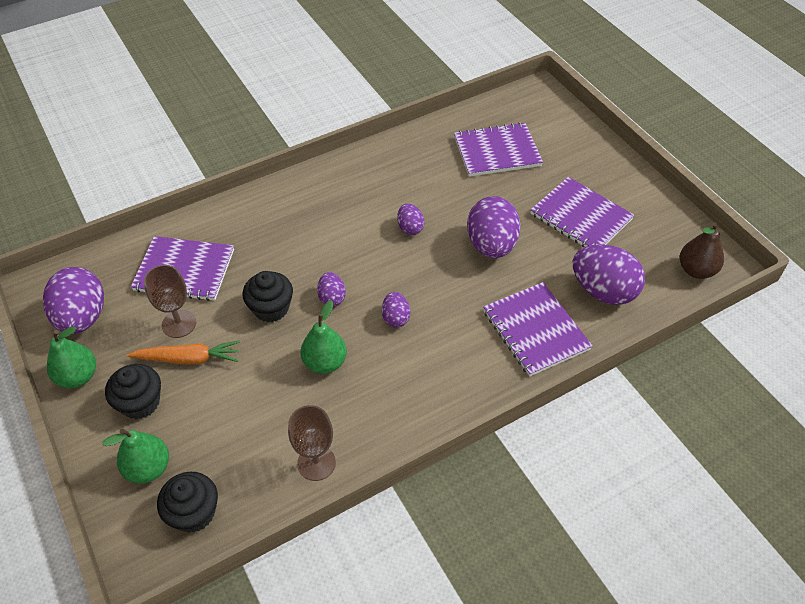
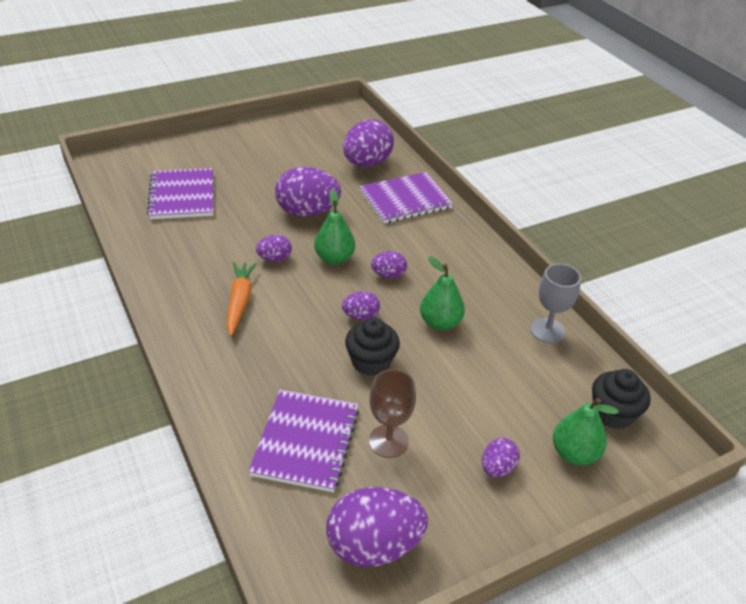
camera: 90 degrees left, 10 degrees down
green pear [47,326,96,388] -> green pear moved to [314,189,355,265]
black cupcake [105,364,161,419] -> purple egg [482,438,520,478]
orange carrot [127,341,240,365] -> orange carrot moved to [227,262,257,336]
brown goblet [288,405,336,481] -> grey goblet [530,264,581,343]
purple notebook [530,177,634,247] -> none
brown pear [680,223,724,279] -> none

